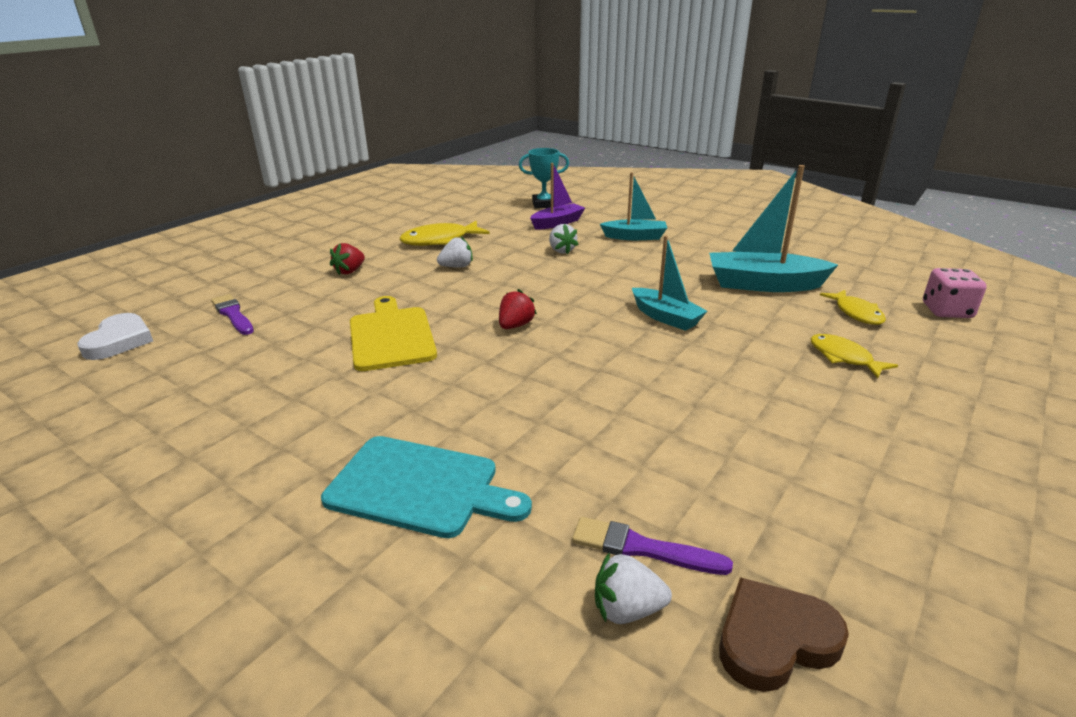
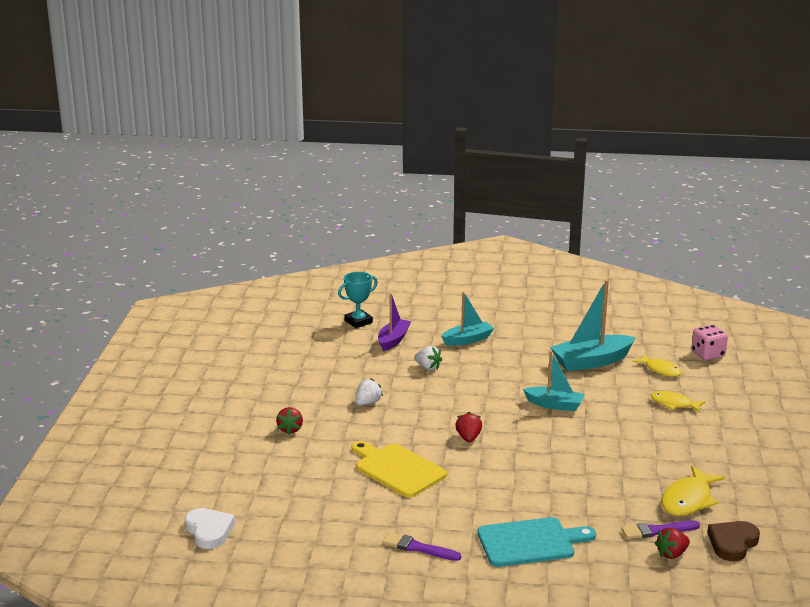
camera: 30 degrees left, 5 degrees down
purple brush [211,294,254,335] -> purple brush moved to [382,532,461,561]
yellow fish [400,221,490,246] -> yellow fish moved to [661,466,725,516]
white strawberry [595,552,672,624] -> red strawberry [654,528,690,559]

